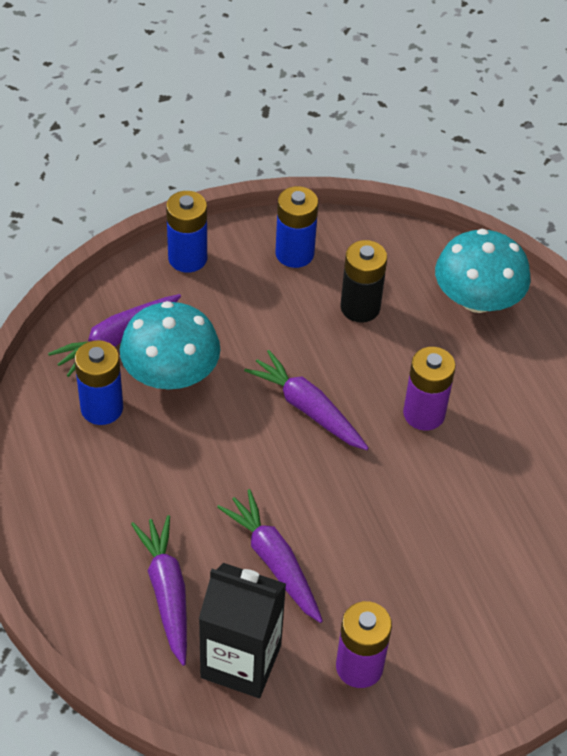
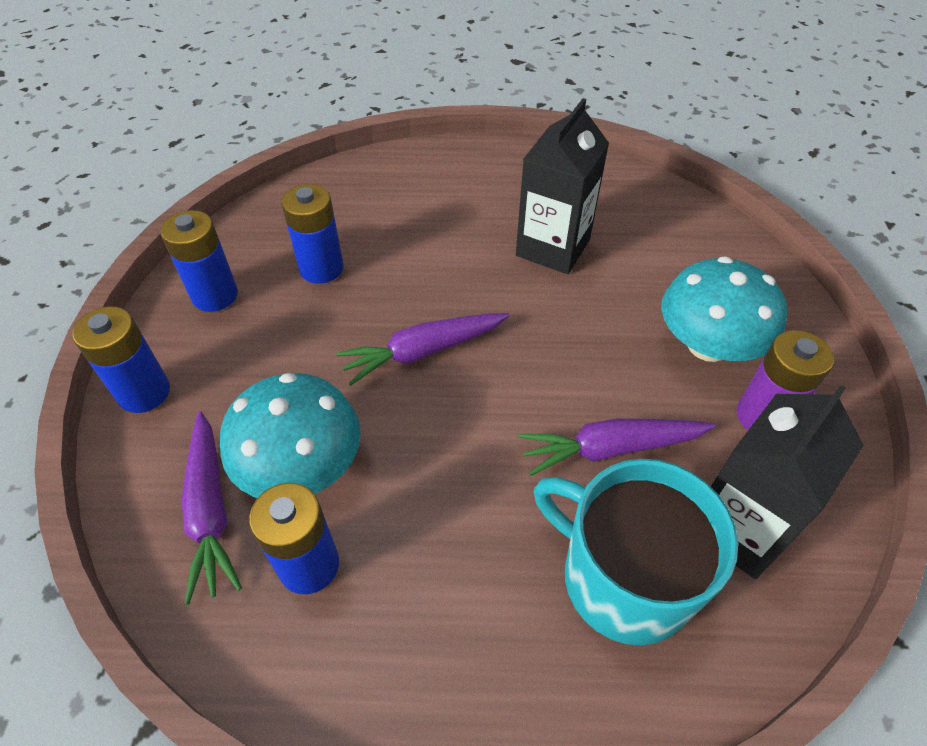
camera: 65 degrees left, 0 degrees up
purple carrot [131,515,187,666] -> turquoise mug [534,459,738,646]
black battery [341,240,387,323] -> blue battery [281,184,343,284]
purple battery [403,347,456,431] -> none
turquoise mushroom [435,229,531,313] -> turquoise mushroom moved to [661,256,787,362]
none -> black carton [516,98,609,274]

